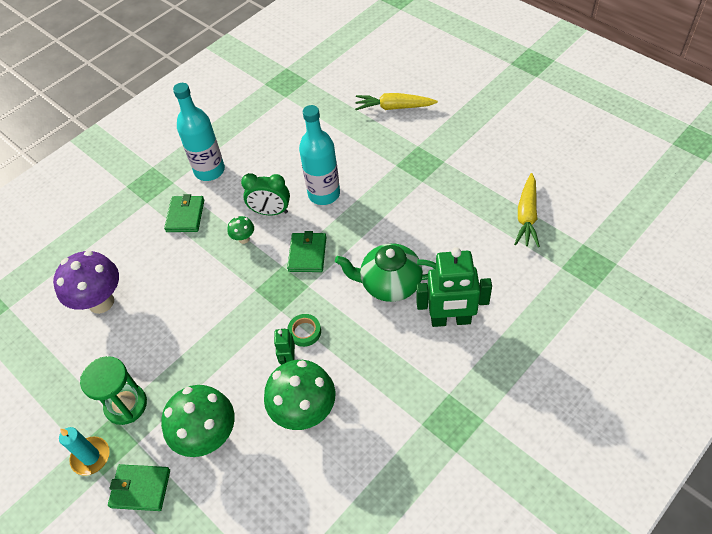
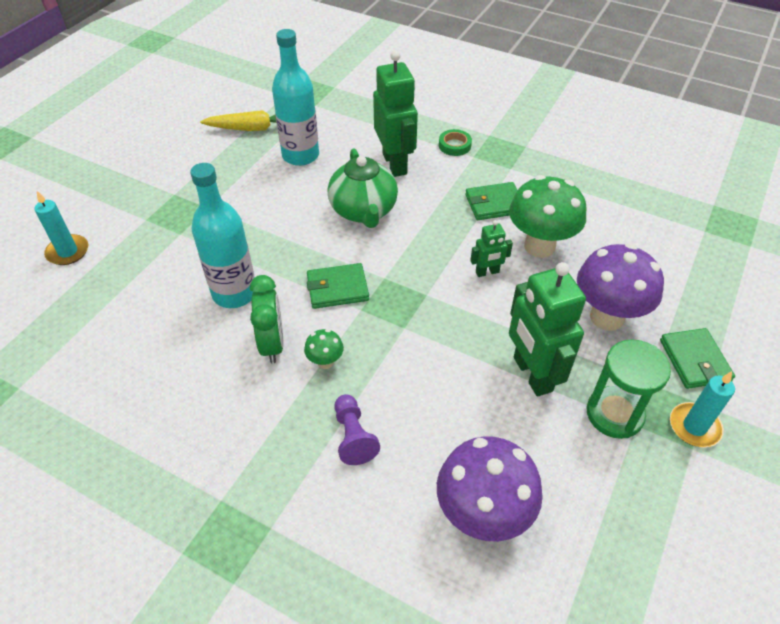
camera: 110 degrees left, 5 degrees down
green mushroom [161,385,235,457] -> purple mushroom [577,243,664,331]
green wallet [164,194,204,232] -> green wallet moved to [465,182,518,220]
turquoise bottle [173,83,225,181] -> turquoise bottle moved to [272,29,319,166]
green tape [287,314,321,347] -> green tape moved to [439,129,472,156]
yellow carrot [355,93,438,110] -> turquoise candle [34,191,88,265]
none -> purple pawn [334,394,380,465]
none -> green robot [509,262,586,397]

